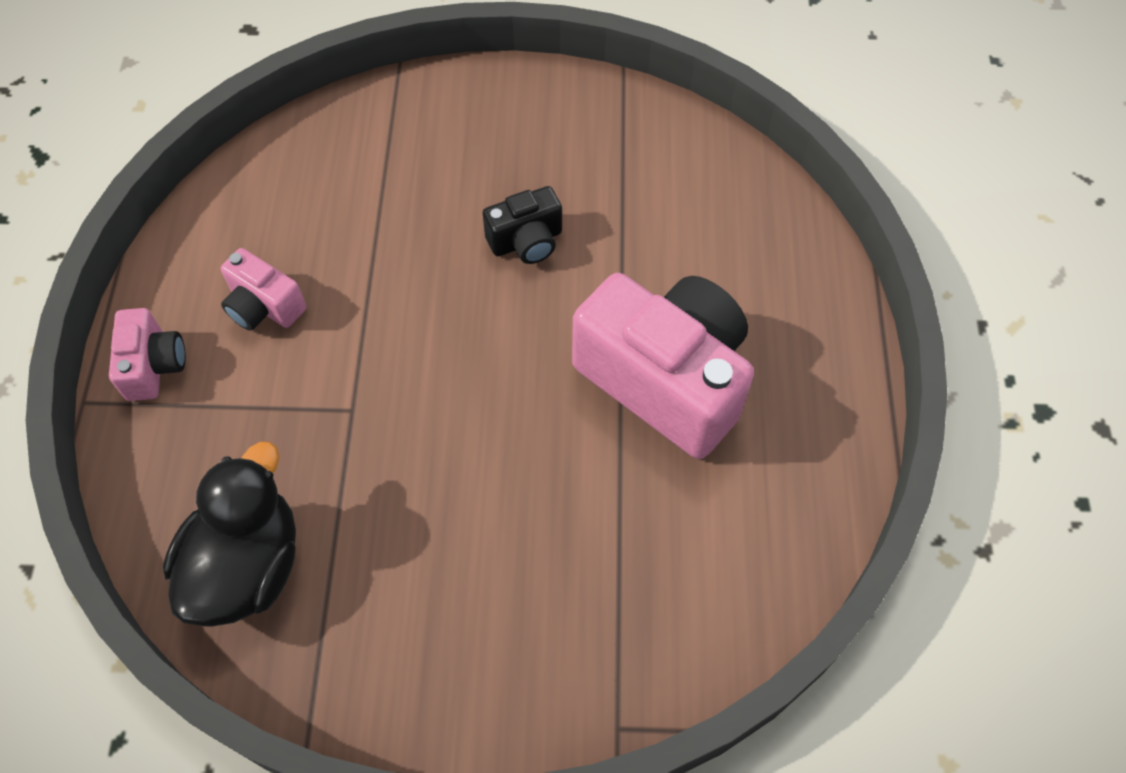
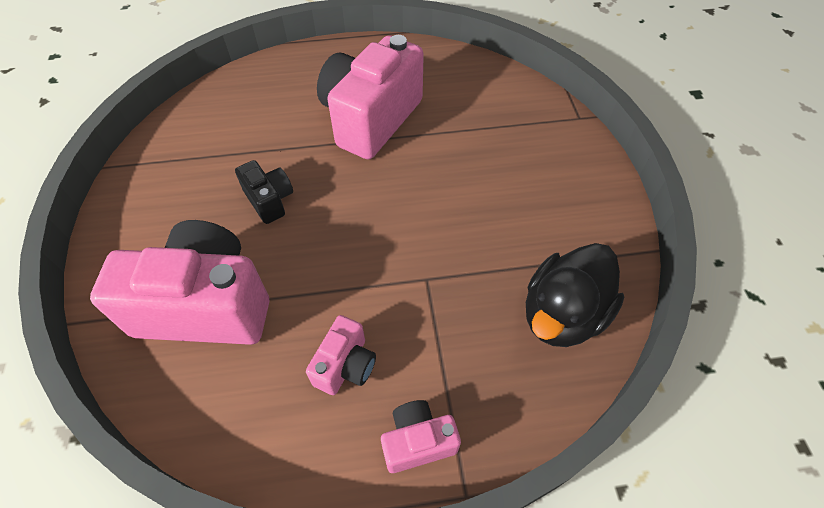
camera: 100 degrees left, 5 degrees down
black duck [163,442,296,627] -> black duck turned 60 degrees counterclockwise [526,243,624,347]
none -> pink camera [90,220,269,345]

